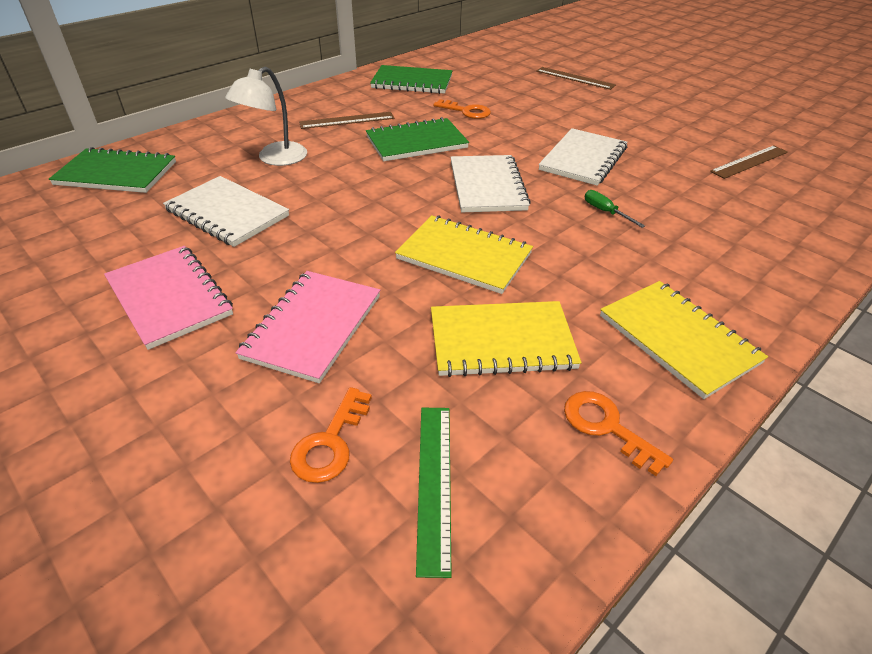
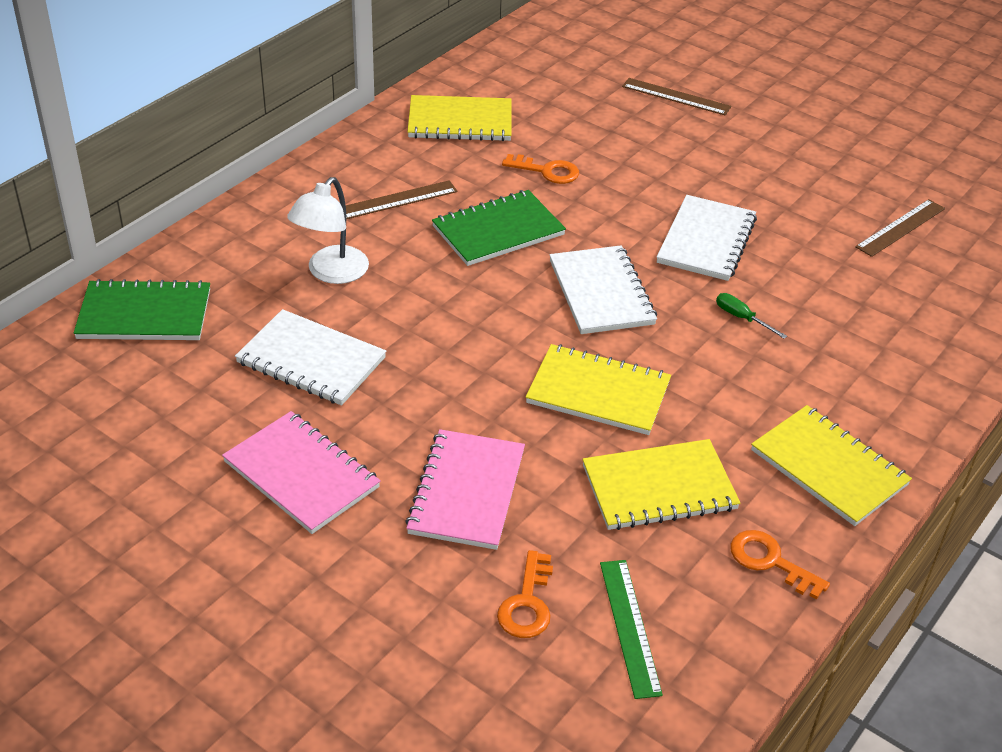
camera: 10 degrees left, 0 degrees up
green notebook [370,65,452,94] -> yellow notebook [408,95,512,141]

